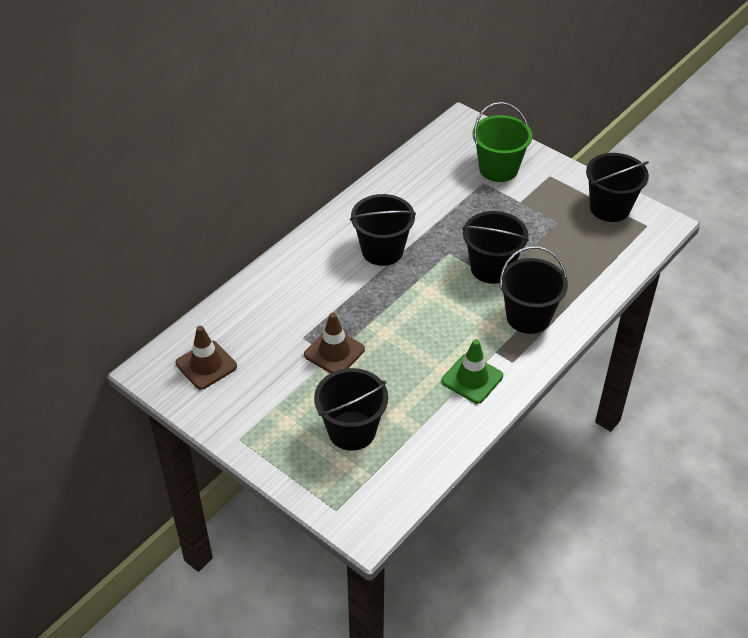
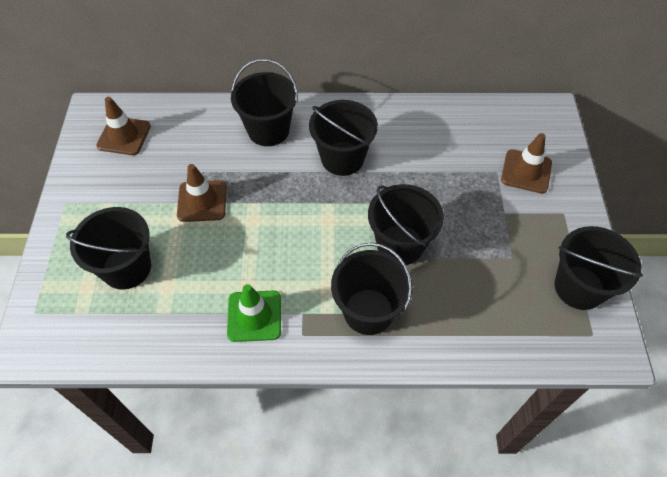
camera: 50 degrees right, 10 degrees up
green bucket [473,102,532,182] -> brown traffic cone [501,133,552,194]
none -> black bucket [231,59,298,146]

